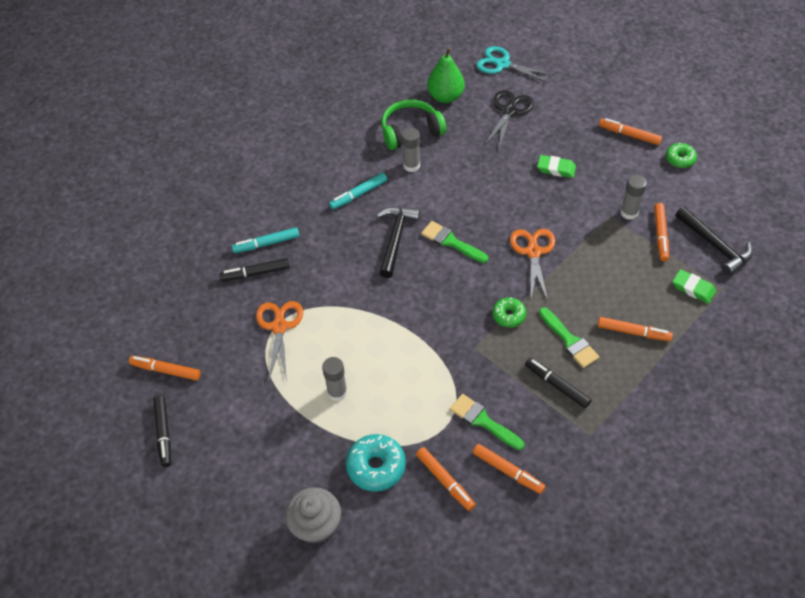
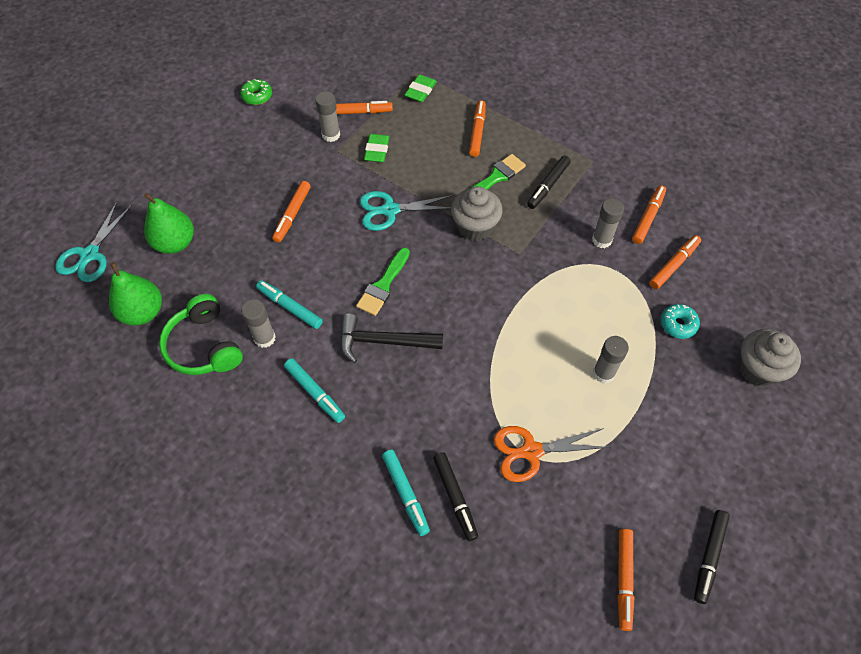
camera: 100 degrees left, 5 degrees up
black marker [153,396,171,467] -> black marker turned 135 degrees clockwise [694,510,730,604]
turquoise donut [346,434,406,492] -> turquoise donut [661,304,700,339], size x0.62
green brush [450,394,525,450] -> grey glue stick [592,198,624,248]
black scissors [485,90,534,148] -> green pear [144,193,194,254]
green donut [492,297,526,327] -> grey cupcake [451,186,503,241]
orange scissors [510,229,555,301] -> turquoise scissors [360,191,453,231]
green eraser [537,155,576,178] -> green eraser moved to [364,134,389,162]
orange marker [599,118,662,145] -> orange marker moved to [272,181,311,243]
black hammer [675,207,753,276] -> none
none -> turquoise marker [256,280,323,329]

